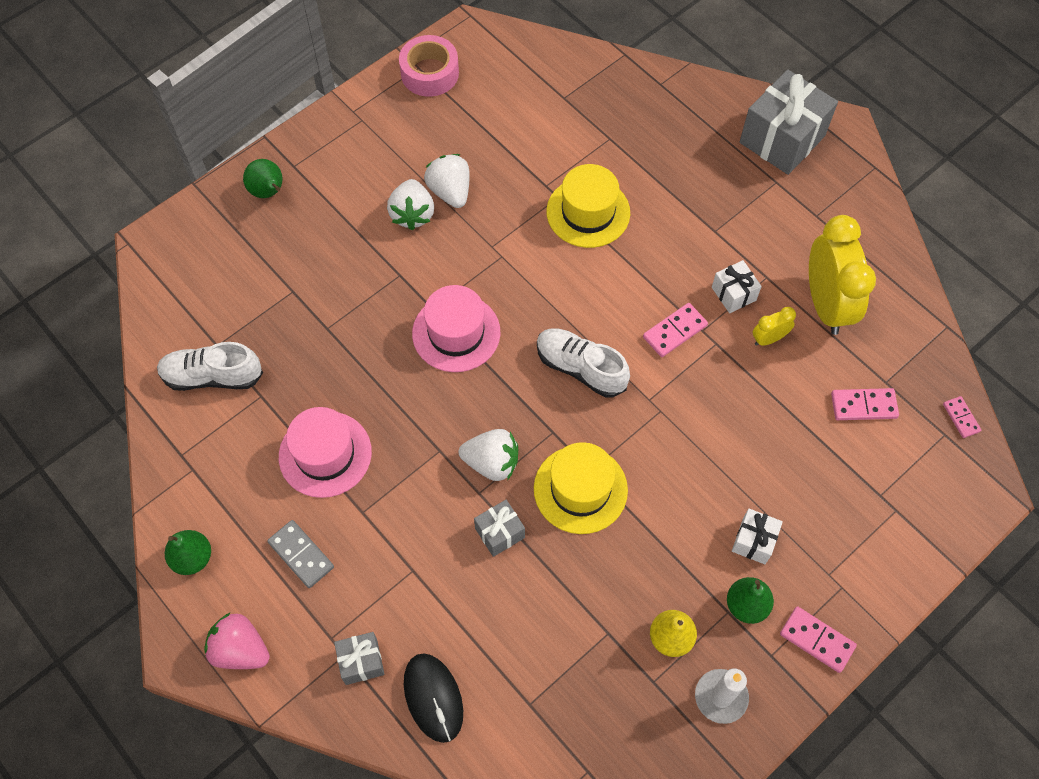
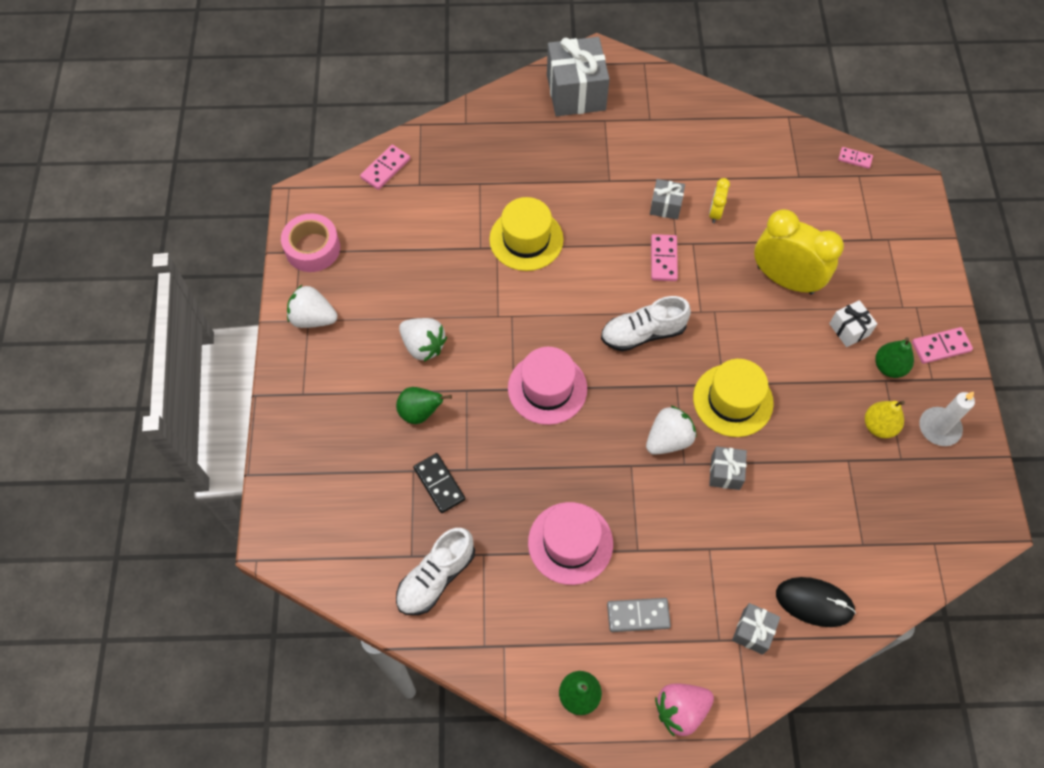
camera: 50 degrees left, 0 degrees up
green pear [243,159,282,198] -> green pear moved to [396,387,452,424]
white strawberry [424,154,470,208] -> white strawberry moved to [287,285,337,328]
white gift [712,260,762,313] -> grey gift [650,179,685,220]
yellow clock [809,215,876,335] -> yellow clock moved to [754,209,844,294]
pink domino [831,388,899,420] -> pink domino moved to [360,145,410,190]
none -> black domino [413,453,465,513]

